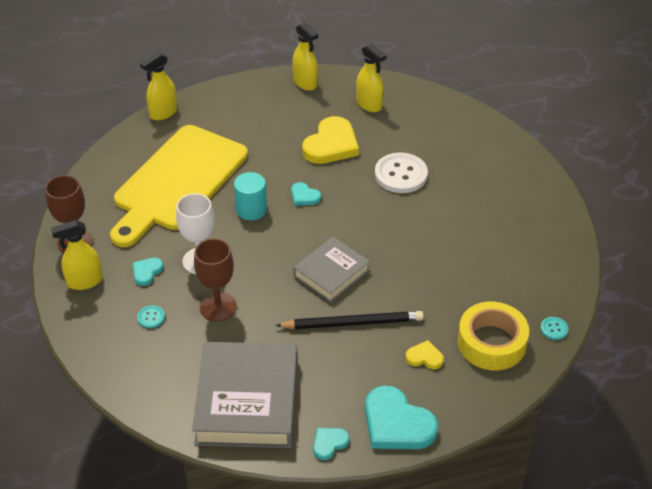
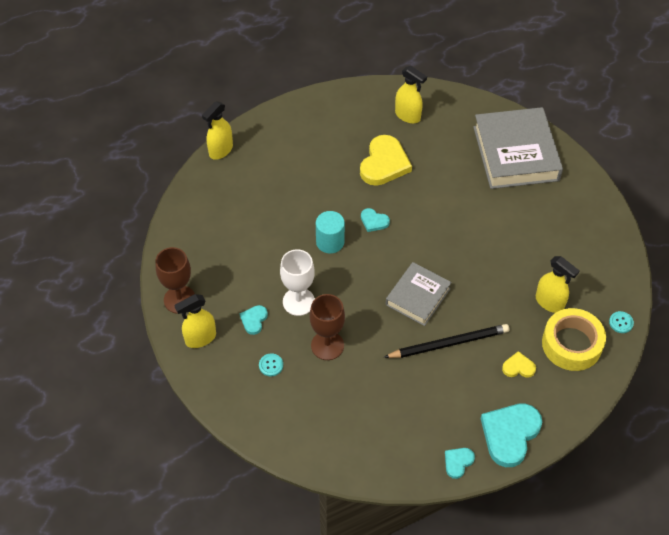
camera: 10 degrees left, 10 degrees up
yellow cutting board [110,125,248,247] -> none
grey book [192,342,298,448] -> grey book moved to [473,107,563,189]
yellow spray bottle [292,22,318,91] -> yellow spray bottle moved to [536,256,580,313]
turquoise heart [365,385,438,449] -> turquoise heart turned 90 degrees clockwise [480,403,542,467]
white button [375,153,428,193] -> none

